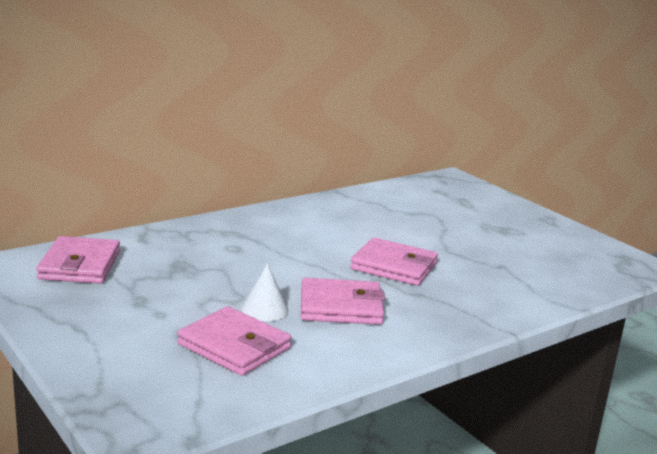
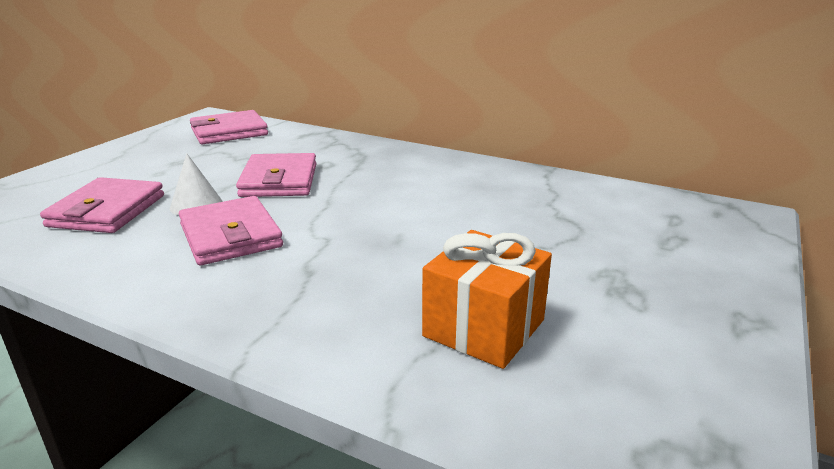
camera: 65 degrees right, 5 degrees up
pink wallet [350,237,438,286] -> pink wallet moved to [236,153,316,197]
none -> orange gift [422,230,552,369]

